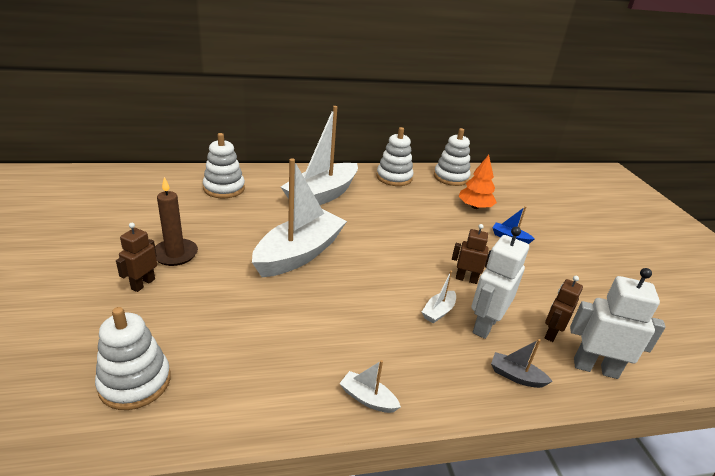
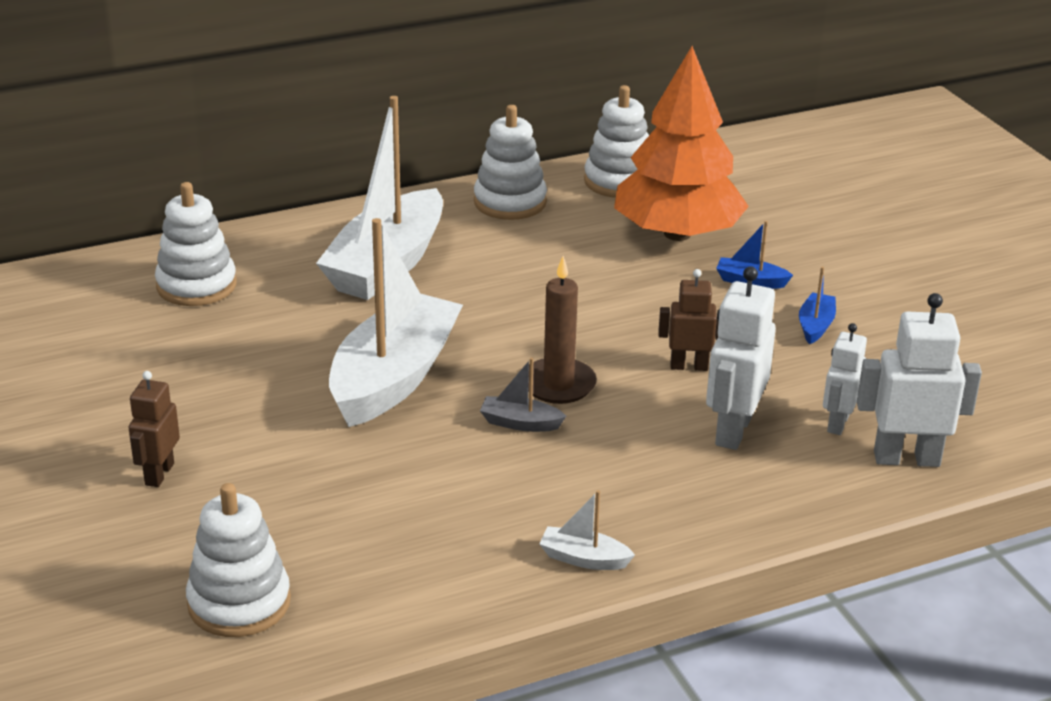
camera: 10 degrees left, 0 degrees up
brown candle [155,177,198,266] -> brown candle moved to [528,256,597,404]
white boat [422,271,456,323] -> none
orange tree [458,155,497,209] -> orange tree [614,46,749,241], size x1.84
grey boat [491,339,553,388] -> grey boat moved to [480,357,566,432]
brown robot [545,276,583,342] -> white robot [823,323,867,435]
none -> blue boat [799,267,836,344]

